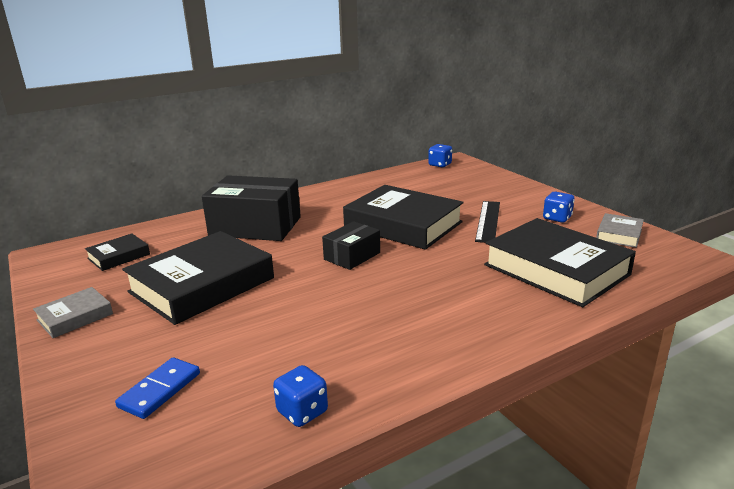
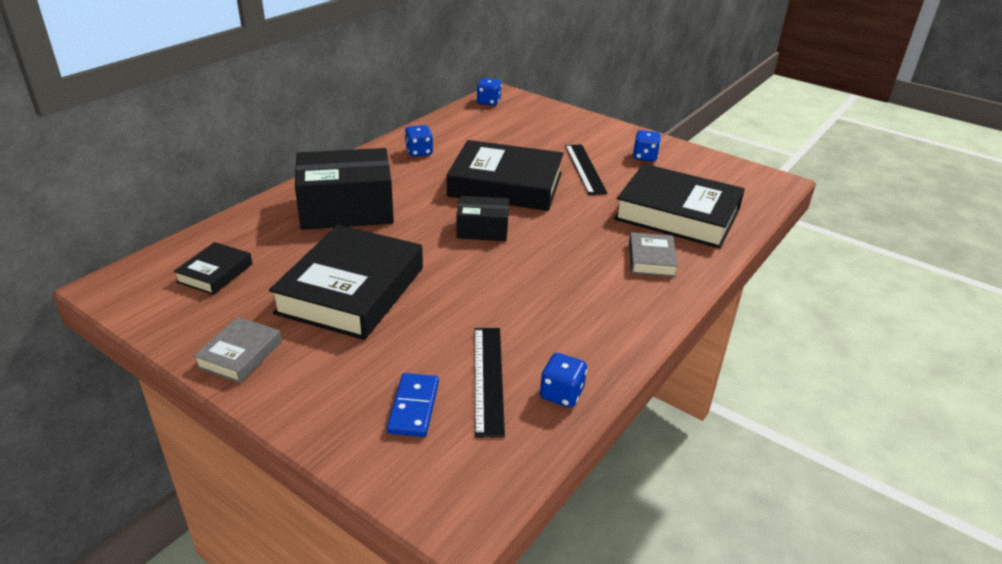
camera: 25 degrees left, 10 degrees up
black box [322,221,380,270] -> black box turned 75 degrees clockwise [456,196,509,241]
grey book [596,213,644,248] -> grey book moved to [629,232,678,277]
none -> blue dice [405,125,433,157]
none -> black ruler [474,328,505,437]

